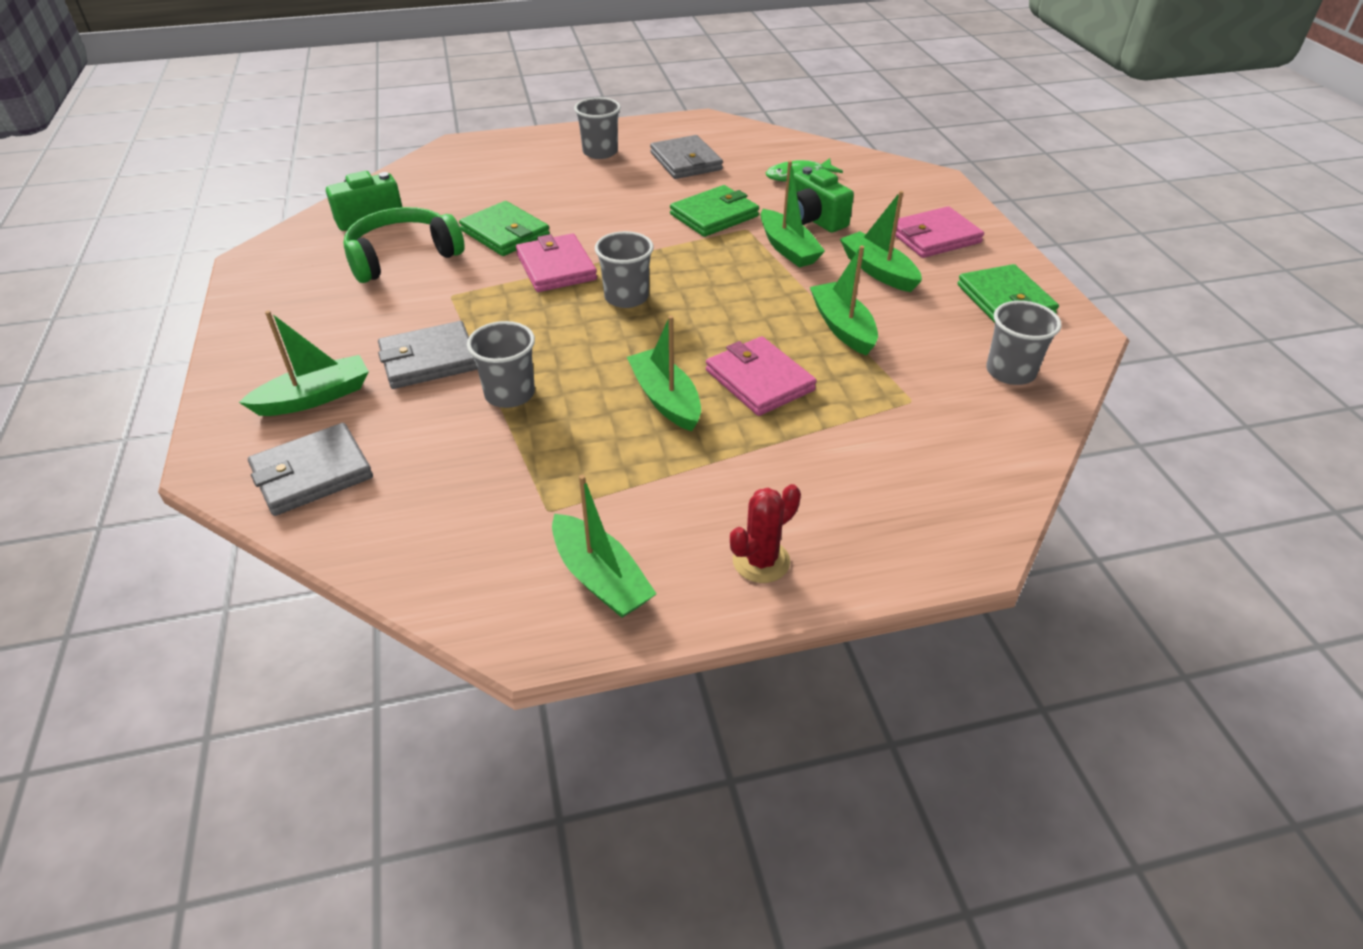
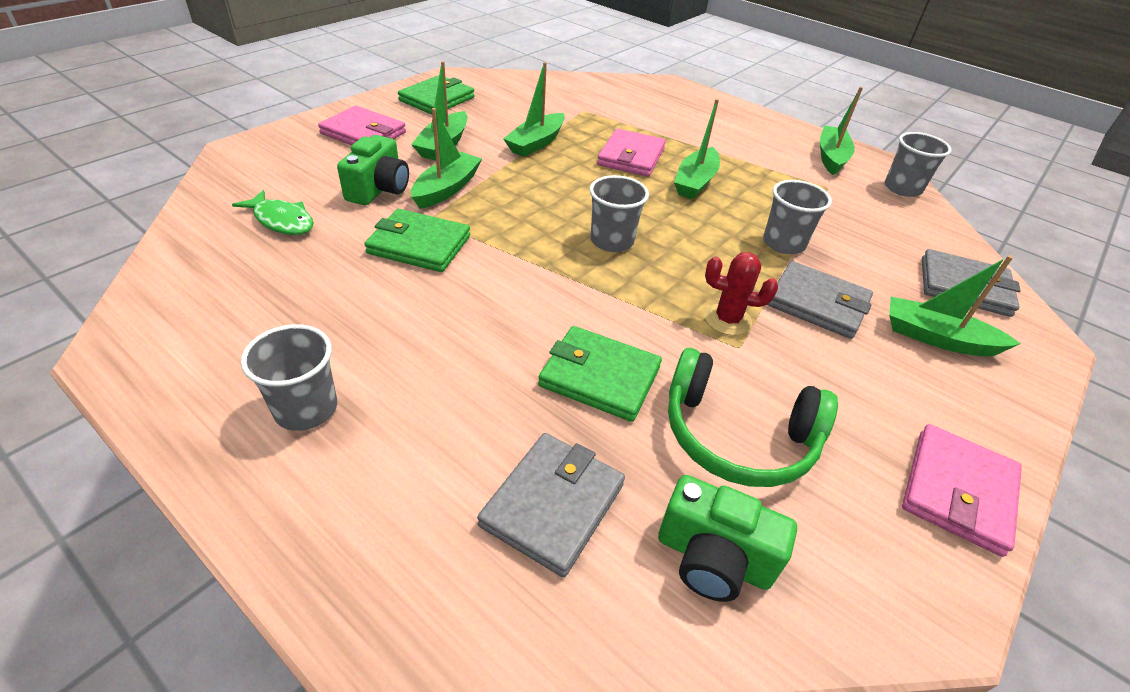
camera: 130 degrees left, 0 degrees up
green wallet [459,201,550,256] -> green wallet turned 75 degrees counterclockwise [538,326,662,422]
pink wallet [516,233,597,292] -> pink wallet moved to [902,424,1022,557]
grey wallet [650,135,723,179] -> grey wallet moved to [477,433,625,577]
red cactus [730,484,801,583] -> red cactus moved to [705,252,778,336]
grey cup [986,301,1062,385] -> grey cup moved to [885,132,952,197]

